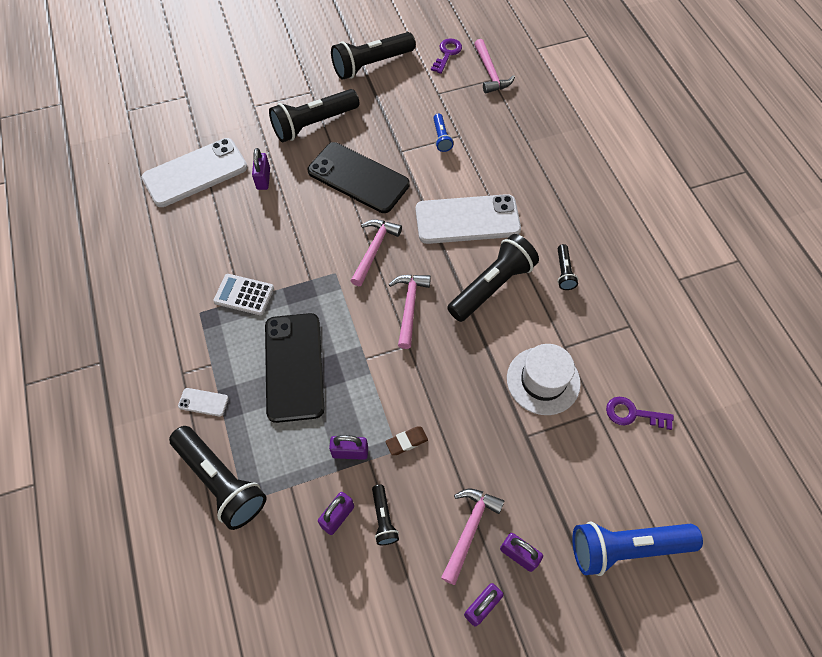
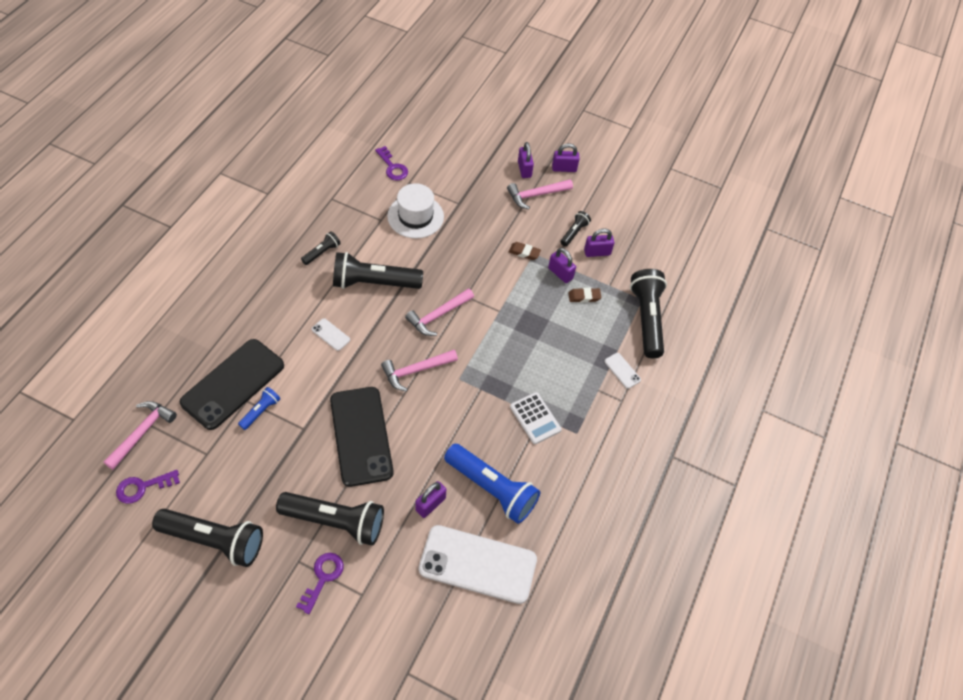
camera: 140 degrees left, 5 degrees down
black phone [265,313,324,423] -> black phone moved to [180,339,284,430]
white phone [416,194,521,244] -> white phone [312,318,350,351], size x0.40
blue flashlight [572,521,703,576] -> blue flashlight moved to [444,444,540,524]
none -> purple key [296,553,344,614]
none -> brown eraser [569,288,601,302]

